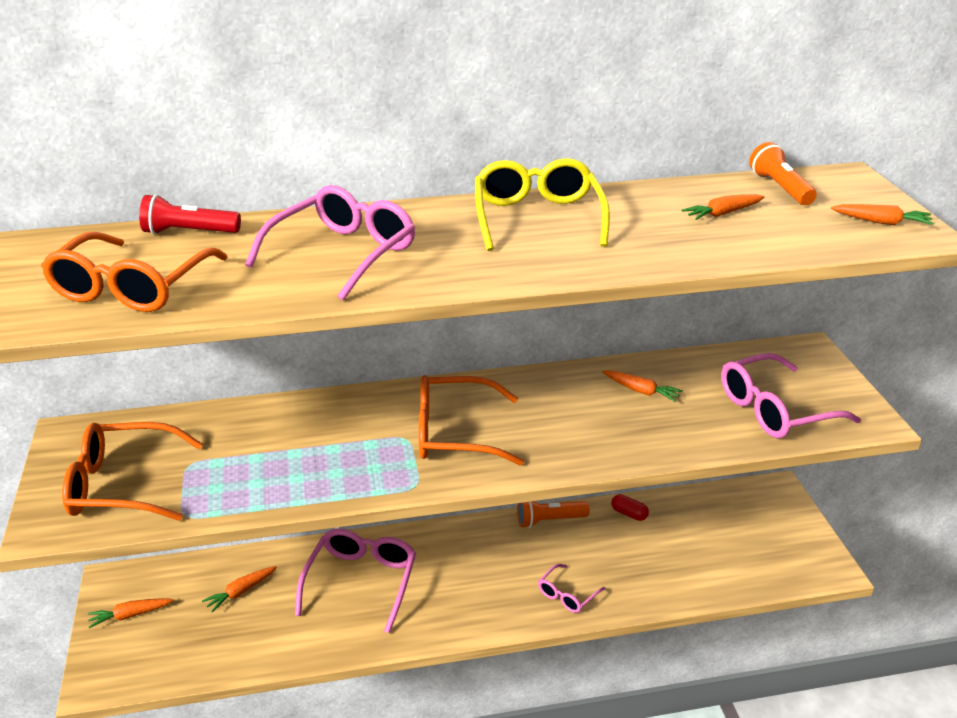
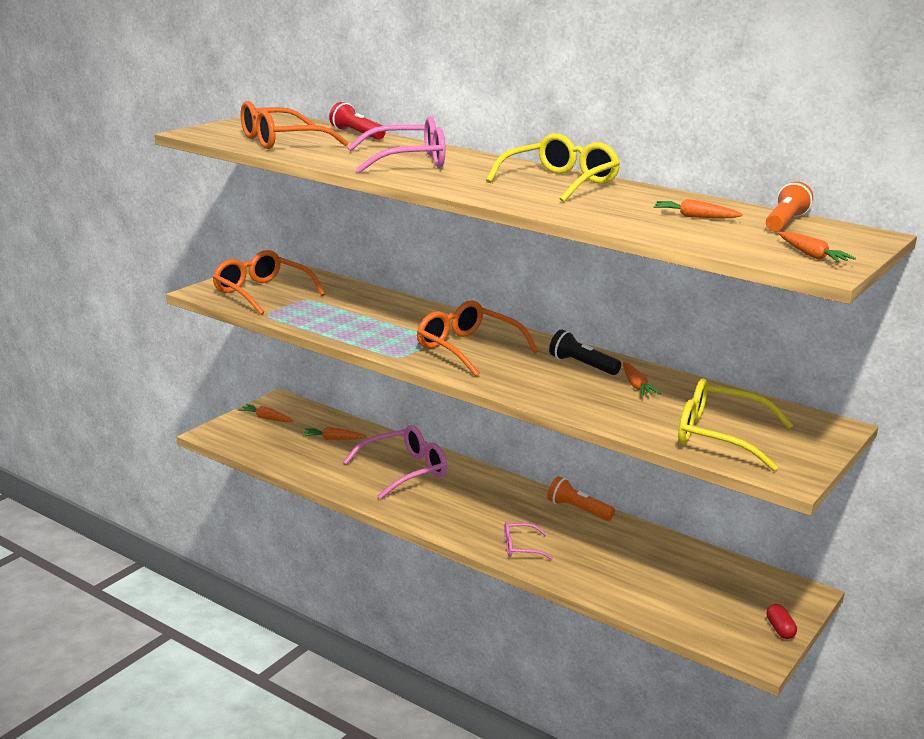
camera: 45 degrees right, 10 degrees down
red capsule [611,494,649,521] -> red capsule moved to [766,604,797,639]
pink glasses [721,353,861,438] -> yellow glasses [678,379,793,471]
none -> black flashlight [549,329,621,375]

